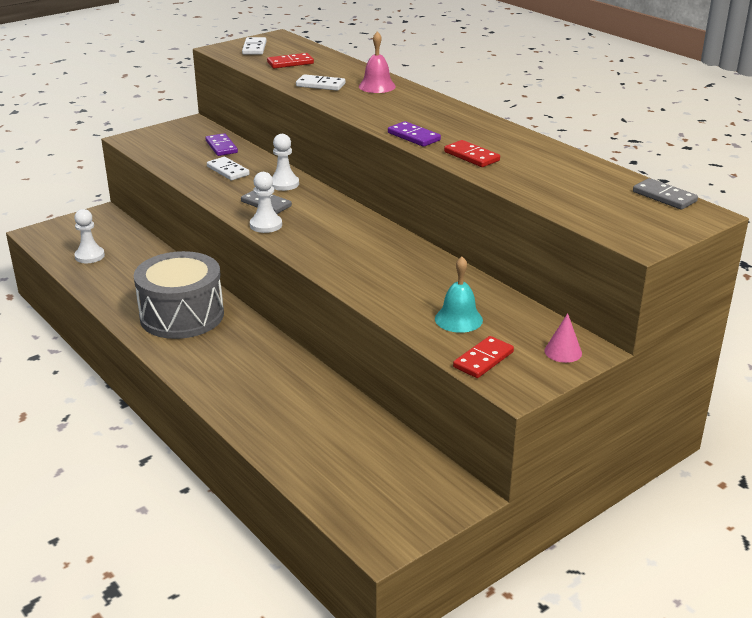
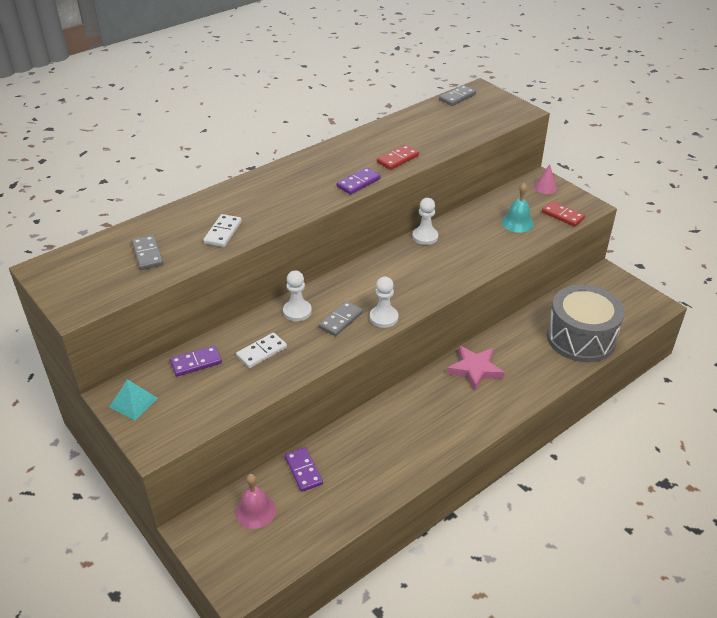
camera: 90 degrees left, 10 degrees up
white pawn [74,209,105,263] -> white pawn moved to [412,198,438,245]
grey drum [134,251,224,339] -> grey drum moved to [547,285,625,362]
white domino [242,37,266,55] -> none
red domino [267,53,314,68] -> grey domino [131,235,163,270]
pink bell [359,31,396,93] -> pink bell moved to [235,474,276,529]
none -> turquoise pyramid [109,379,158,420]
none -> purple domino [285,447,323,492]
none -> pink star [447,345,505,391]

